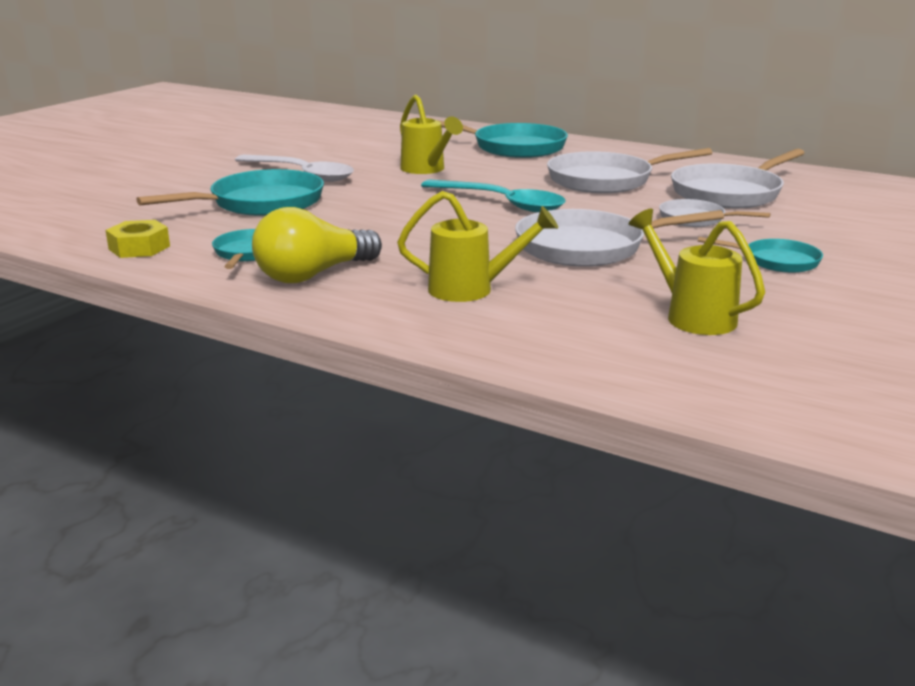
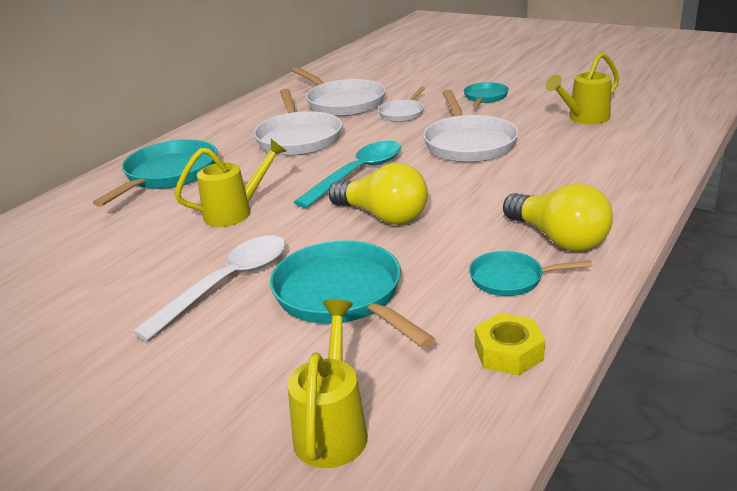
camera: 85 degrees left, 5 degrees up
yellow watering can [397,191,558,302] -> yellow watering can moved to [287,299,368,468]
none -> yellow light bulb [328,163,428,225]

